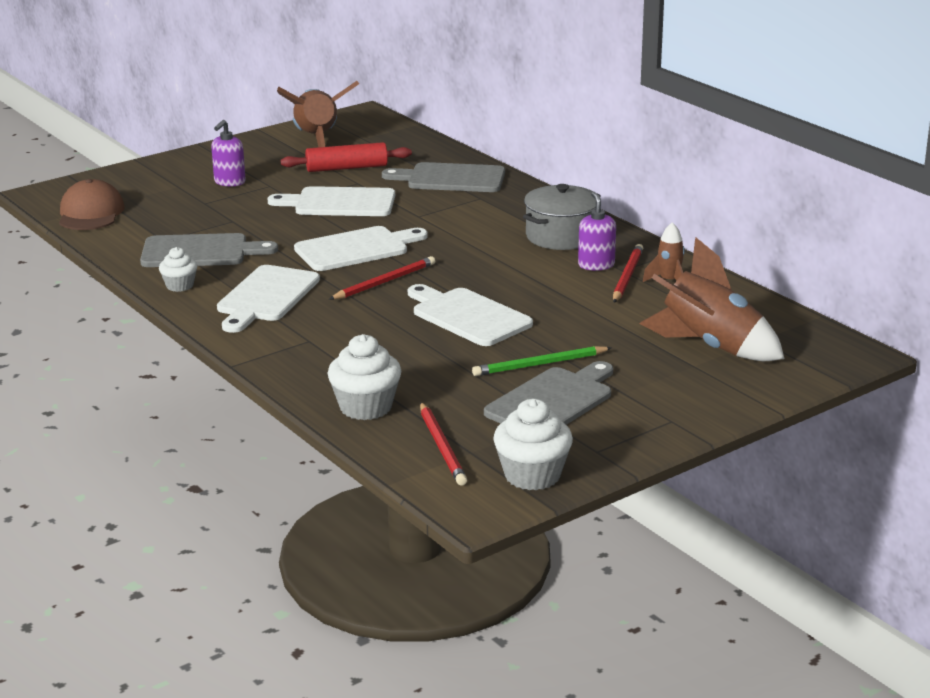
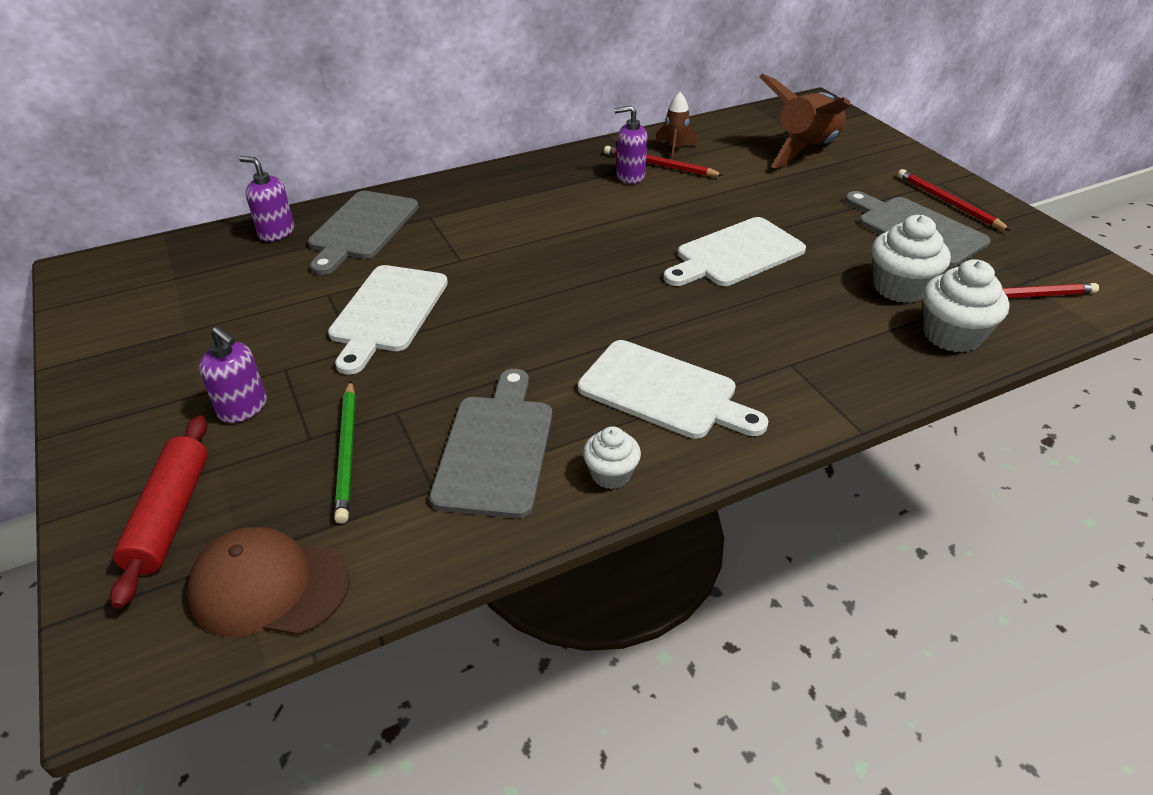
camera: 80 degrees left, 15 degrees up
brown rocket [277,81,359,147] -> none
red rolling pin [281,142,412,172] -> red rolling pin moved to [110,416,208,609]
white cutting board [294,226,428,271] -> none
red pencil [329,256,435,300] -> red pencil moved to [898,169,1011,231]
green pencil [472,346,611,376] -> green pencil moved to [334,380,356,524]
white cupcake [493,399,573,490] -> white cupcake moved to [872,215,951,303]
grey pot [523,184,601,250] -> none
none -> purple soap dispenser [239,156,294,241]

